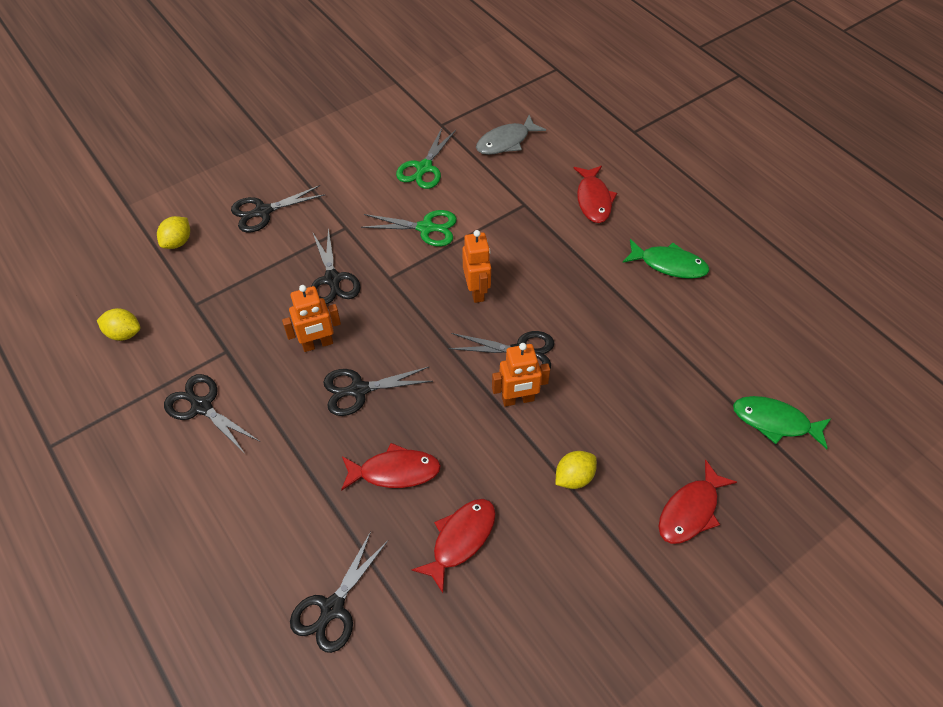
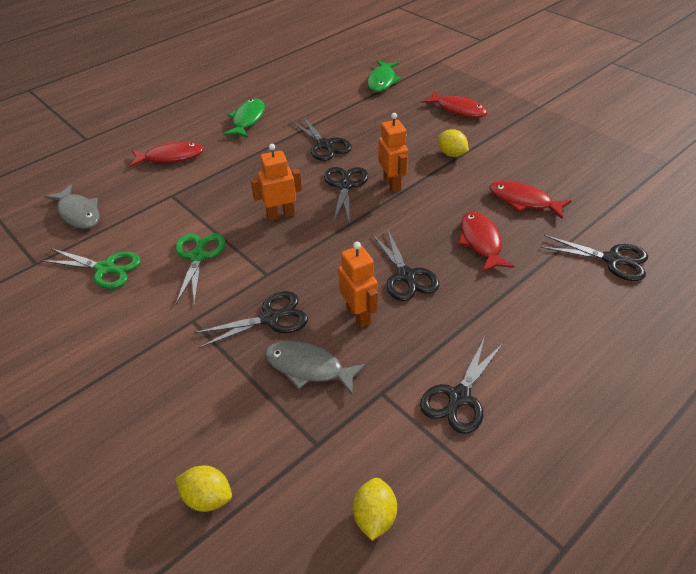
camera: 95 degrees left, 10 degrees down
black scissors [231,185,326,233] -> black scissors moved to [291,117,352,161]
none -> grey fish [265,341,366,395]

